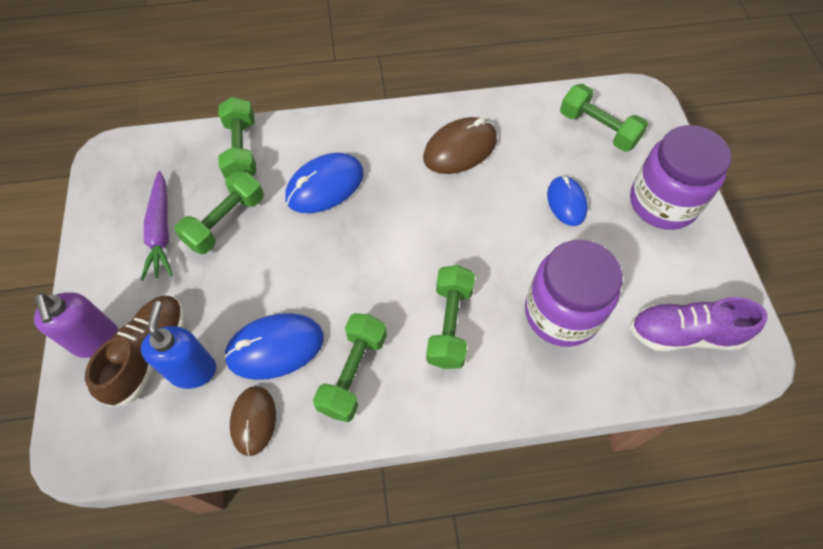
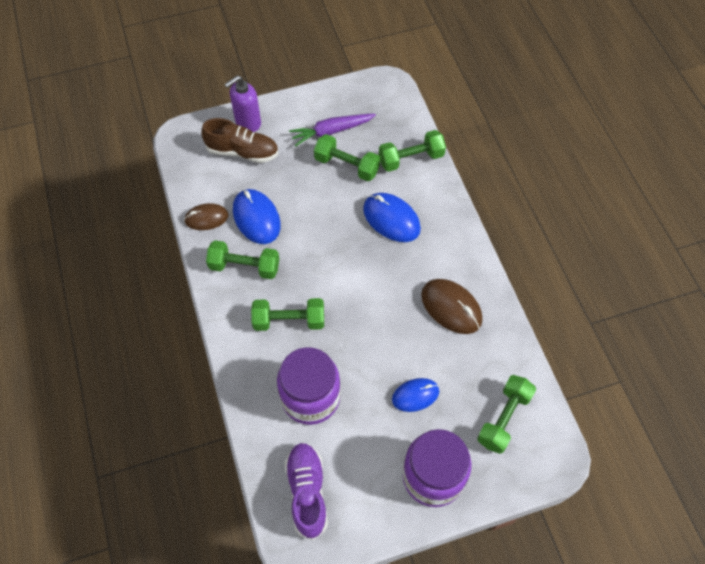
camera: 80 degrees right, 0 degrees up
blue soap dispenser [141,301,216,389] -> none

